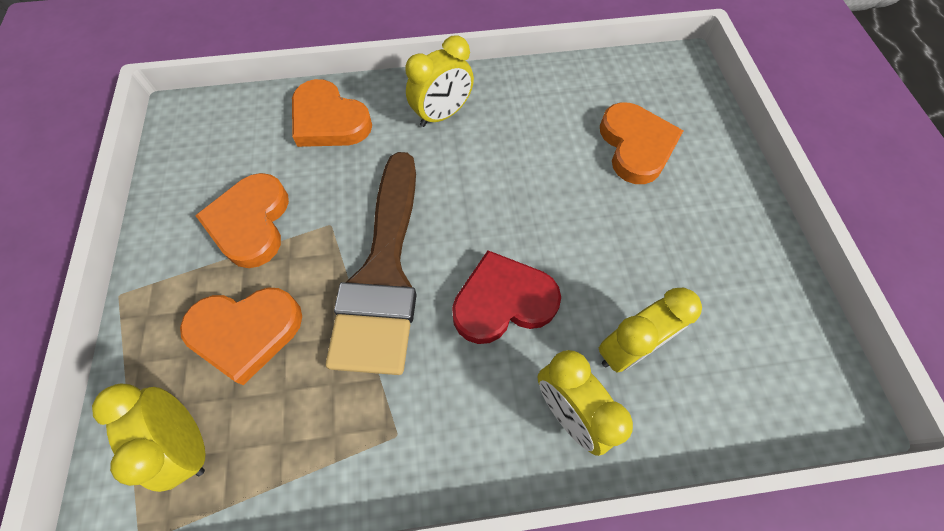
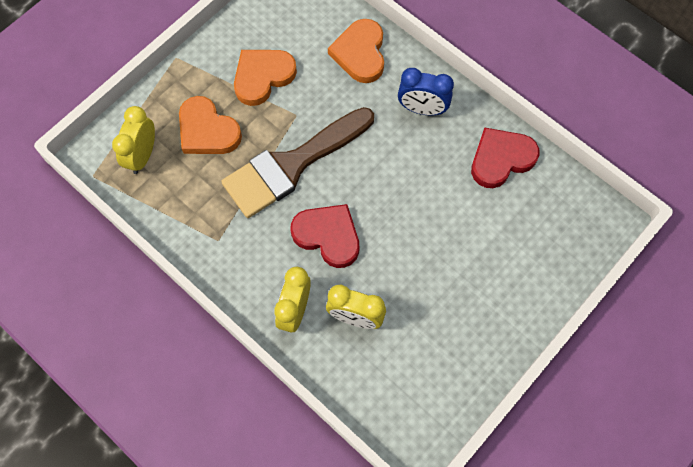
camera: 50 degrees right, 5 degrees up
yellow clock [405,35,474,127] -> blue clock [398,68,454,116]
orange heart [600,102,683,184] -> none
none -> red heart [471,127,540,188]

